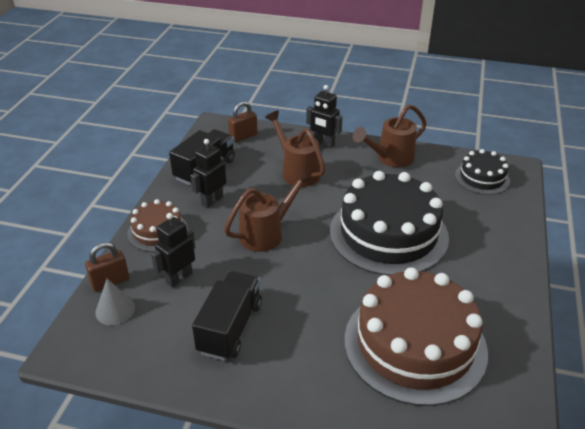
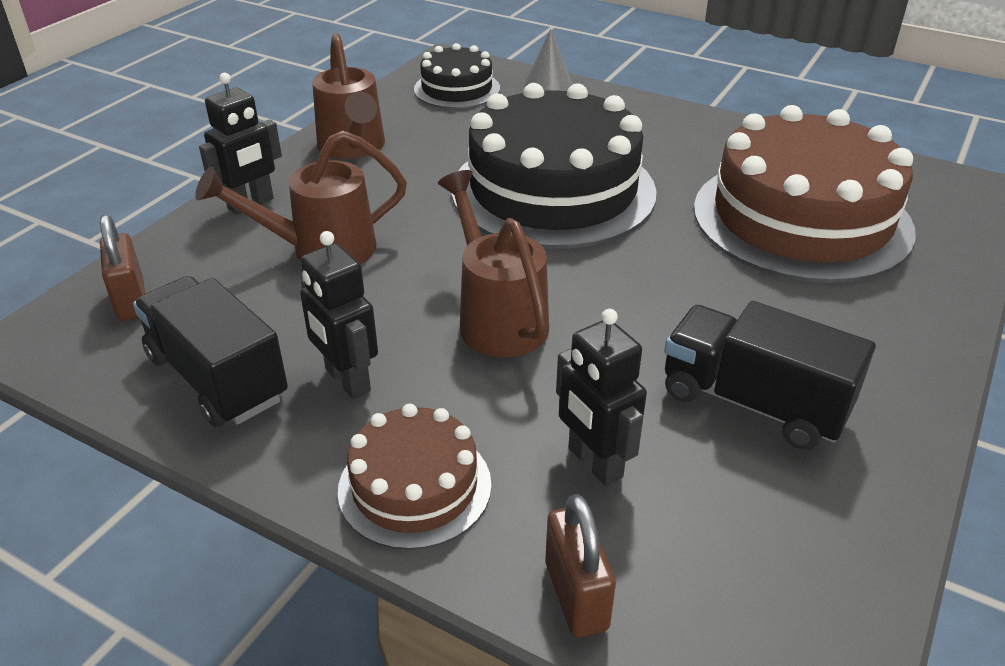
camera: 75 degrees left, 0 degrees up
grey cone [95,279,135,325] -> grey cone moved to [524,29,573,91]

